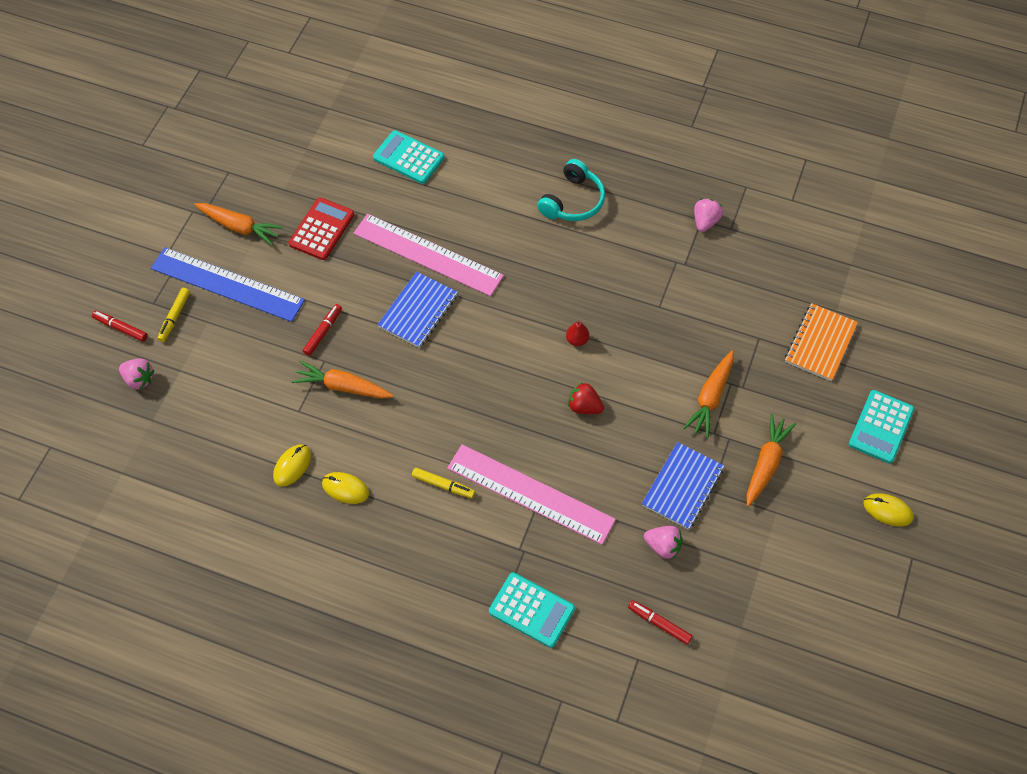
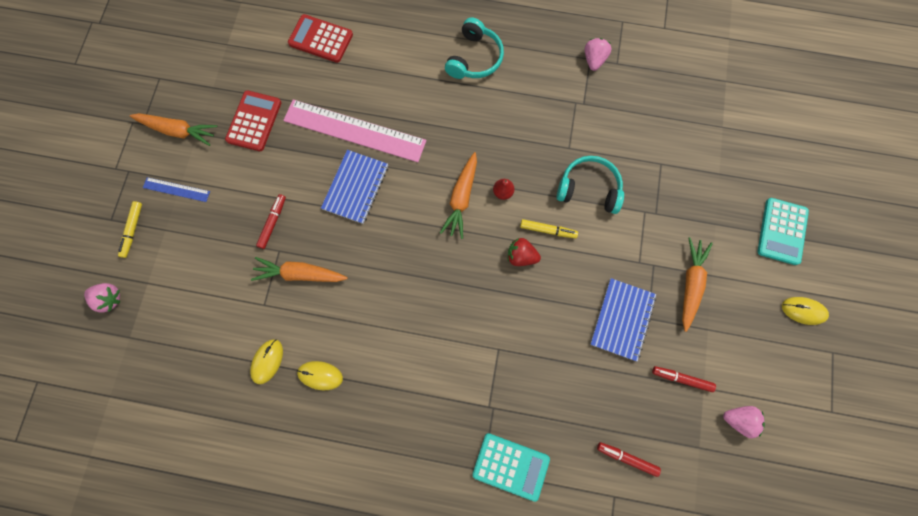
camera: 10 degrees left, 15 degrees up
red marker [92,311,148,342] -> red marker moved to [652,366,716,392]
blue ruler [151,247,305,322] -> blue ruler [143,177,210,202], size x0.45
turquoise calculator [373,130,444,184] -> red calculator [288,14,353,63]
yellow marker [412,468,475,498] -> yellow marker moved to [520,219,578,238]
pink ruler [447,444,616,545] -> none
pink strawberry [644,526,682,559] -> pink strawberry moved to [723,406,765,438]
orange carrot [683,350,734,438] -> orange carrot moved to [440,152,477,239]
orange notebook [785,303,858,381] -> none
none -> turquoise headphones [556,156,624,214]

